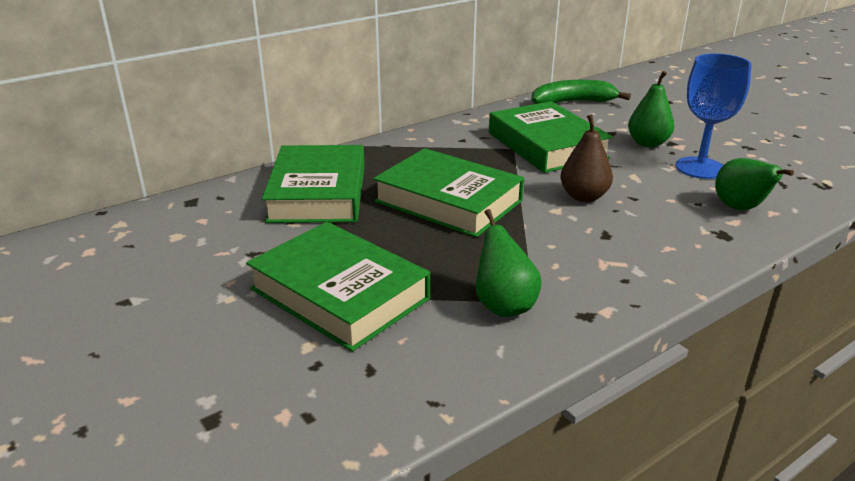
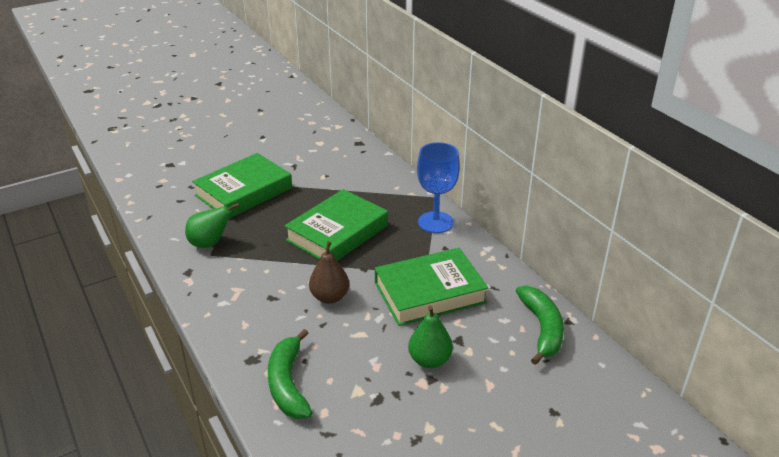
camera: 95 degrees right, 5 degrees up
green book [262,145,365,223] -> none
blue goblet [676,53,752,179] -> blue goblet moved to [417,142,460,233]
green pear [715,158,794,210] -> green banana [268,329,313,419]

